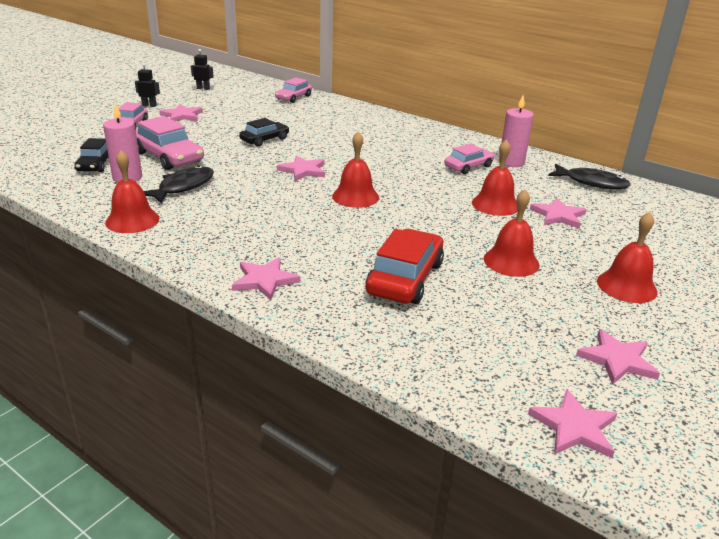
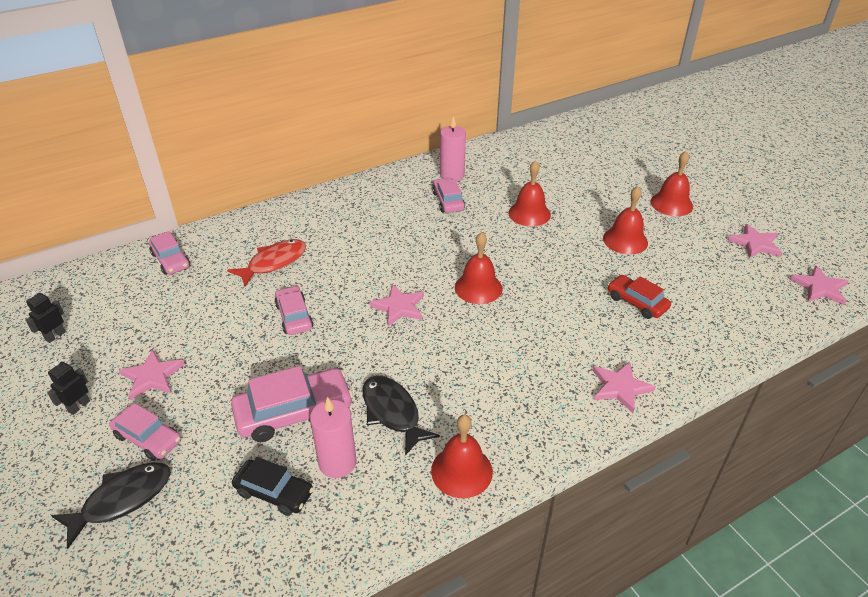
camera: 65 degrees left, 10 degrees up
black car [239,118,289,147] -> pink car [274,286,313,335]
red car [365,229,444,304] -> red car [608,275,671,319], size x0.63
pink star [530,198,587,229] -> none
black fish [548,164,631,189] -> black fish moved to [51,462,171,549]
none -> red fish [227,239,306,286]

